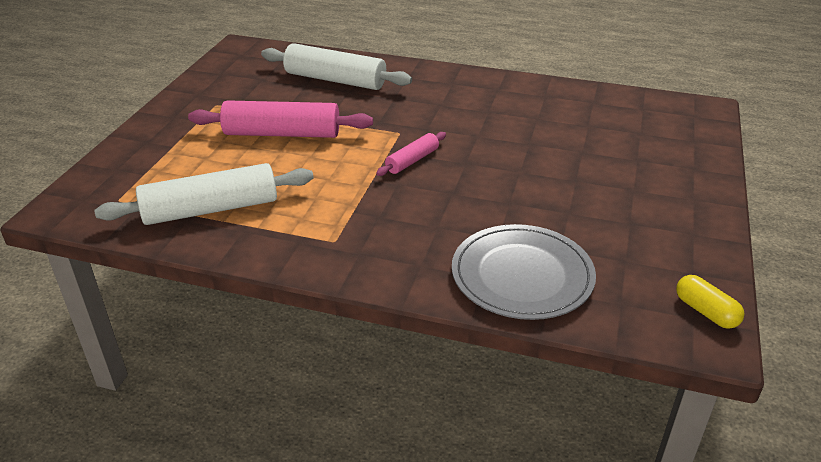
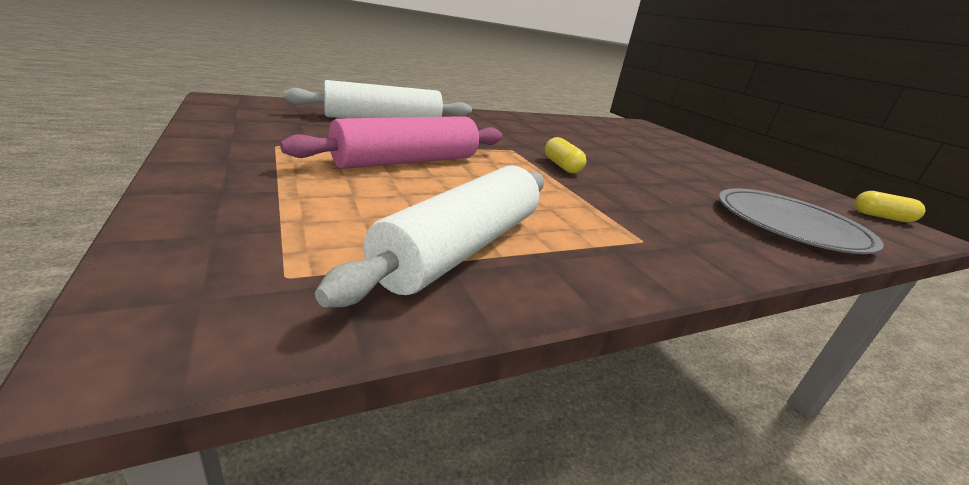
camera: 45 degrees left, 10 degrees down
pink rolling pin [376,132,446,176] -> yellow capsule [545,137,586,173]

